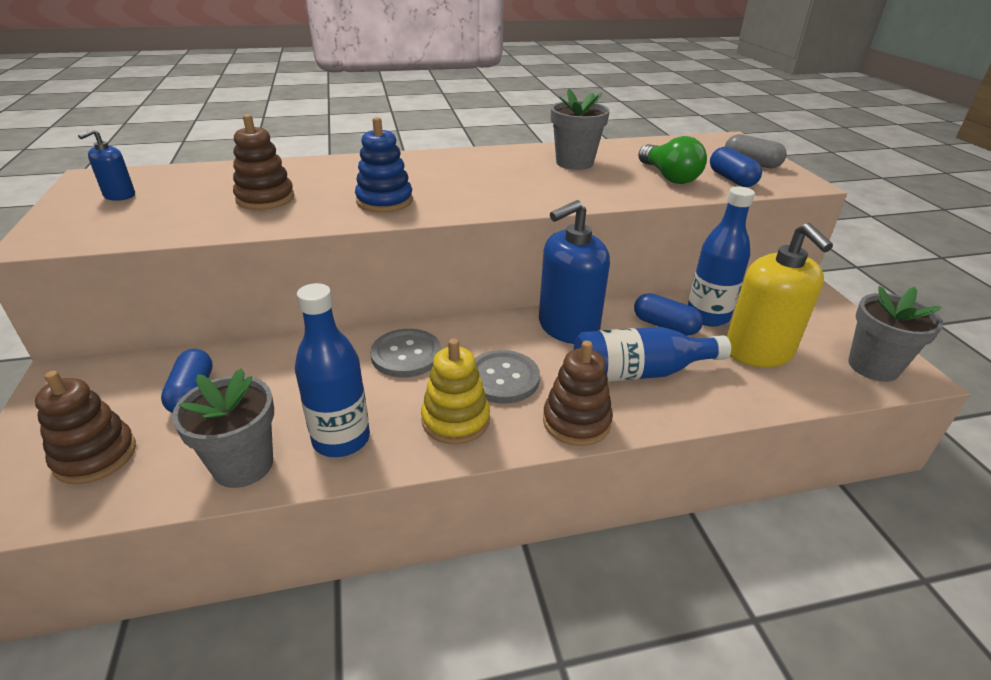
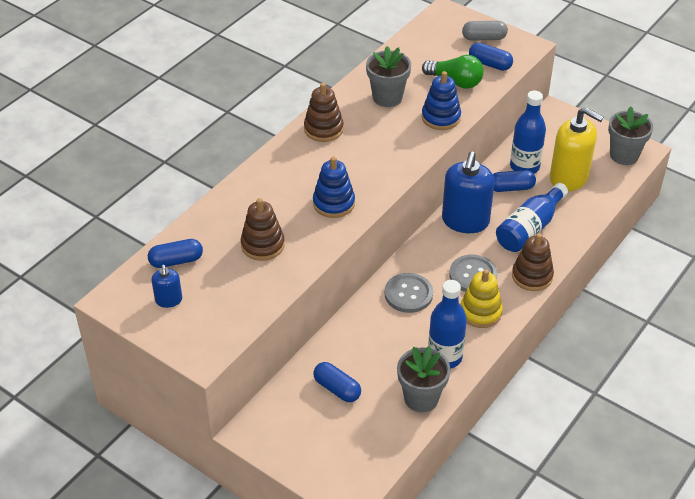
camera: 40 degrees left, 10 degrees up
brown stacking toy [35,371,136,484] -> brown stacking toy moved to [304,83,344,142]
none -> blue capsule [148,239,203,268]
none -> blue stacking toy [422,71,461,130]

